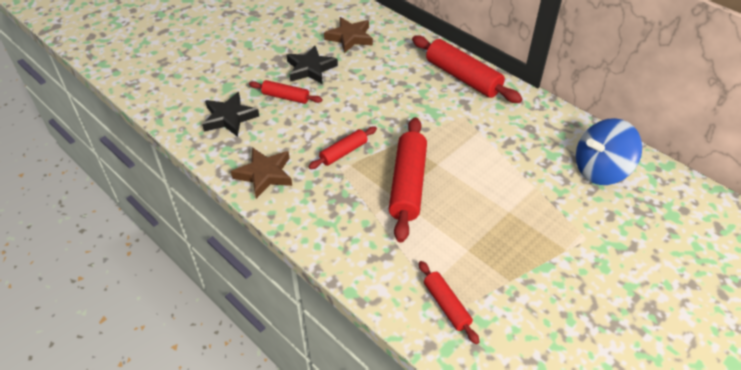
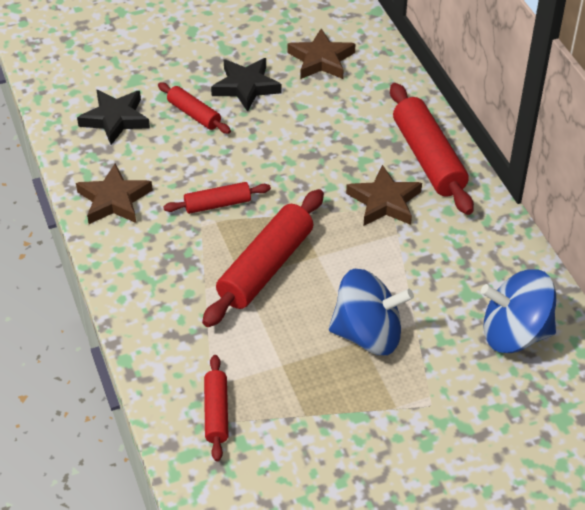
camera: 25 degrees right, 0 degrees up
none -> blue spinning top [329,269,414,355]
none -> brown star [346,165,422,226]

